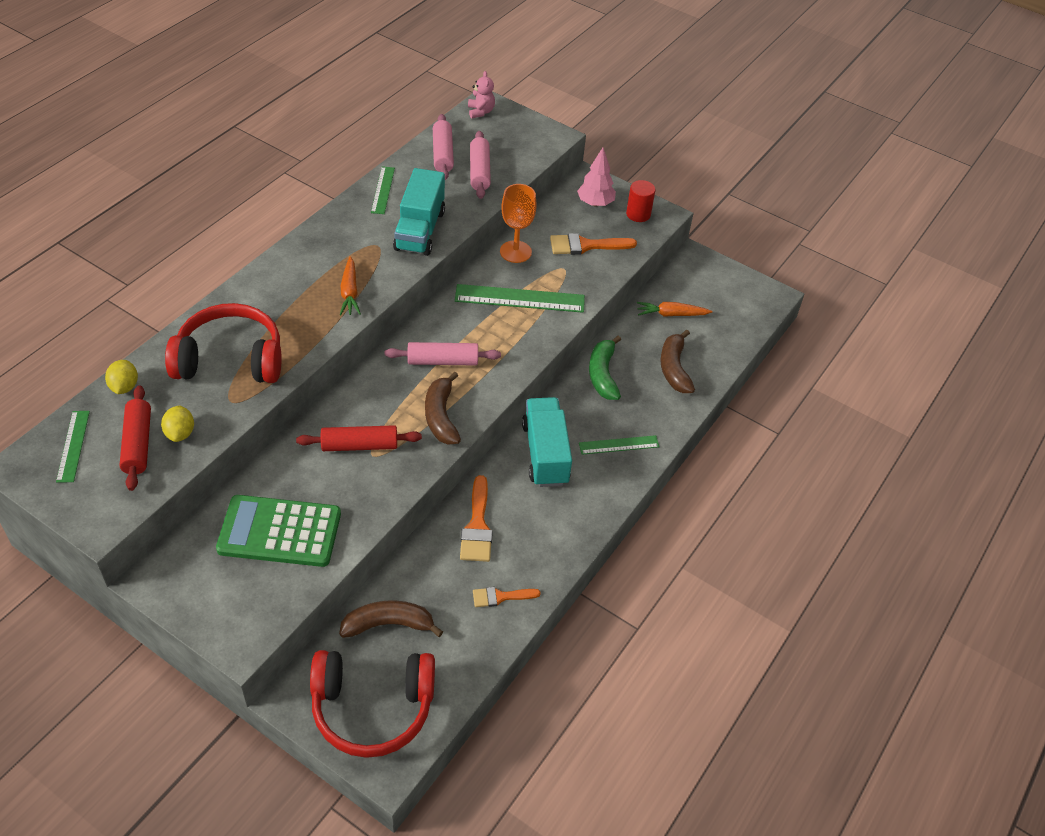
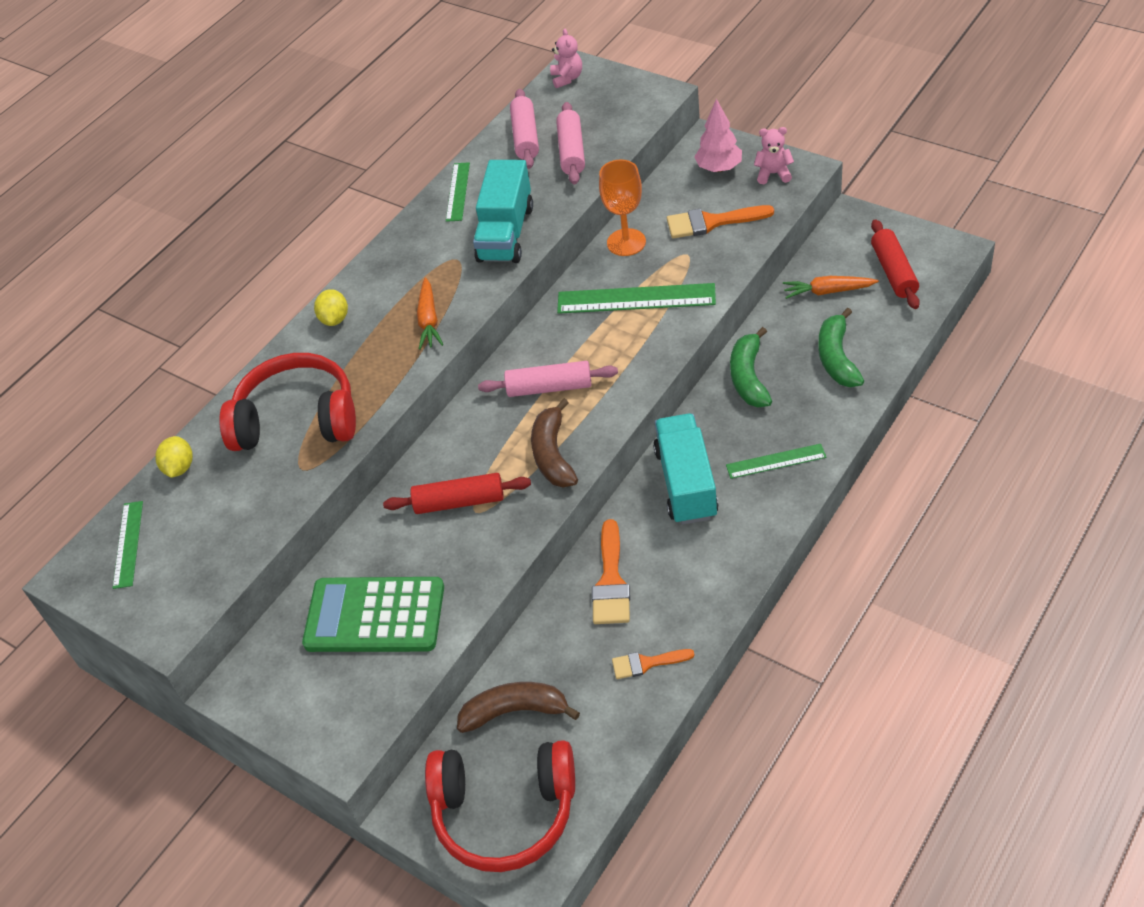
camera: 10 degrees right, 0 degrees up
red rolling pin [120,385,151,491] -> red rolling pin moved to [871,219,920,309]
yellow lemon [161,406,194,442] -> yellow lemon moved to [314,289,348,326]
red cylinder [626,180,655,222] -> pink teddy bear [754,127,794,184]
brown banana [660,330,695,393] -> green banana [818,308,864,387]

